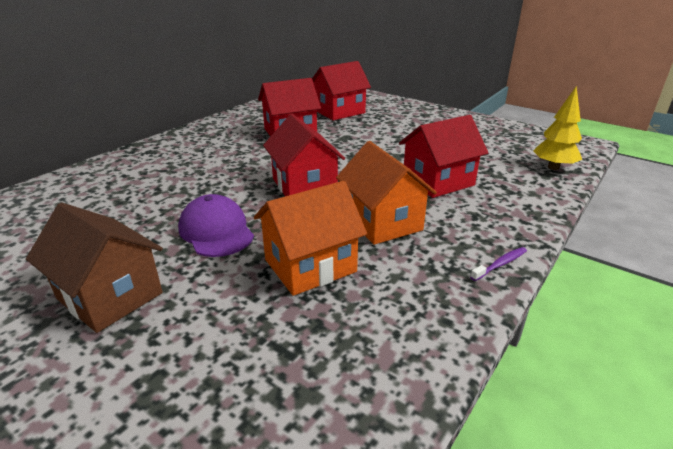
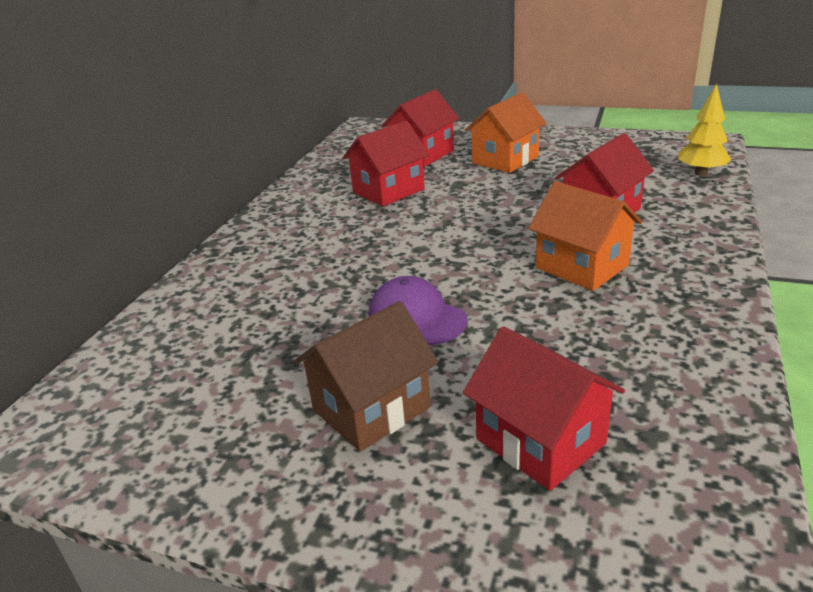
camera: 15 degrees left, 0 degrees up
brown house [26,203,163,333] -> brown house turned 60 degrees counterclockwise [294,301,439,452]
orange house [254,181,367,296] -> orange house moved to [465,92,547,173]
red house [263,114,345,196] -> red house moved to [463,326,625,491]
purple toothbrush [470,247,527,281] -> none

